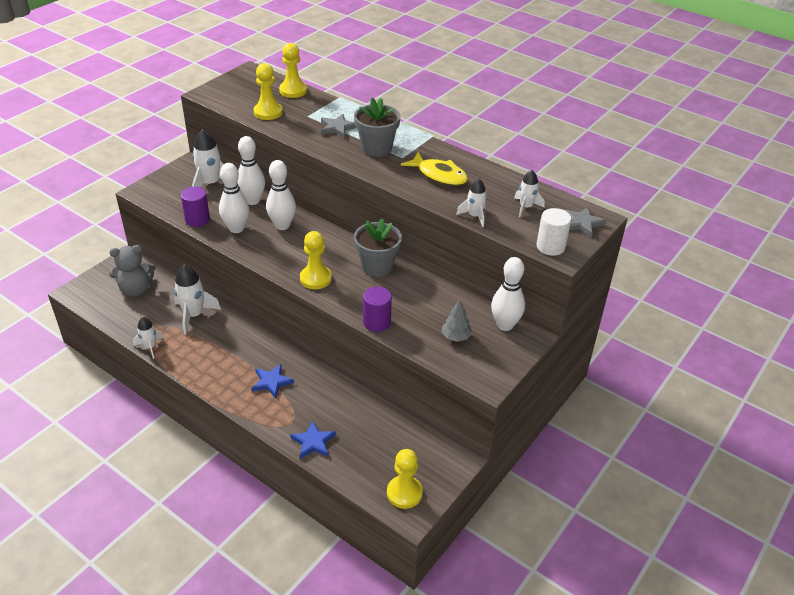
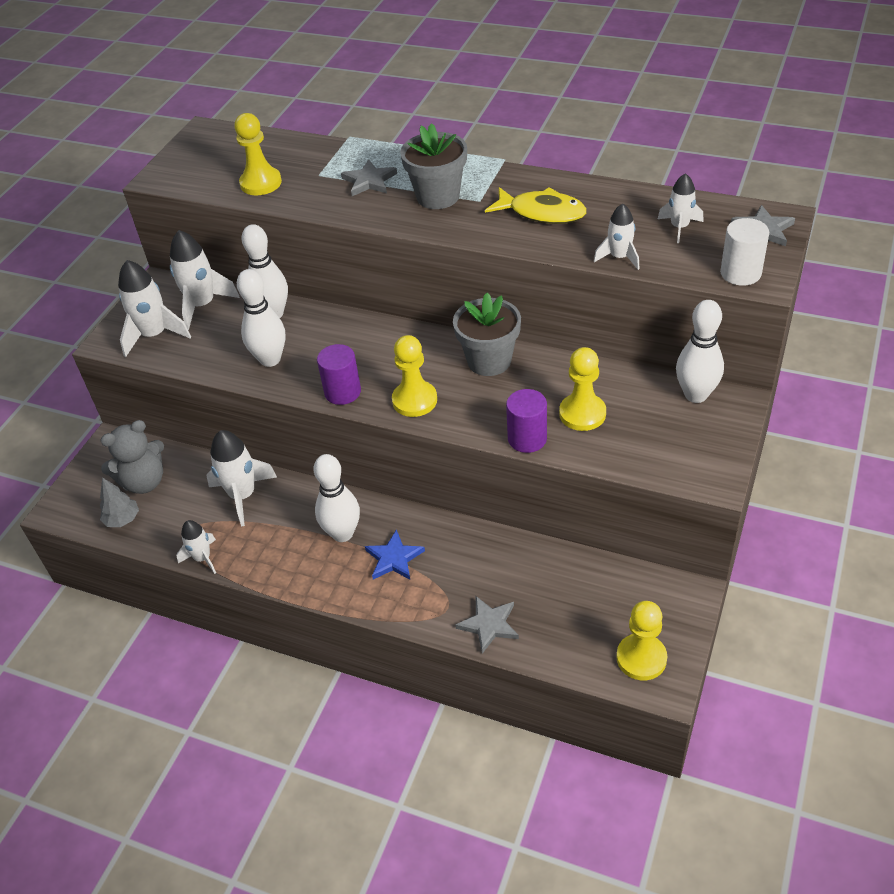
camera: 10 degrees left, 5 degrees up
purple cylinder [181,187,210,227] -> purple cylinder moved to [317,344,361,405]
white bowling pin [266,160,296,230] -> white bowling pin moved to [314,454,360,542]
yellow pawn [279,43,307,98] -> yellow pawn moved to [559,347,606,431]
blue star [290,420,336,459] -> grey star [455,596,519,654]
grey tree [441,300,472,342] -> grey tree moved to [100,477,139,527]
none -> white rocket [118,260,191,357]

